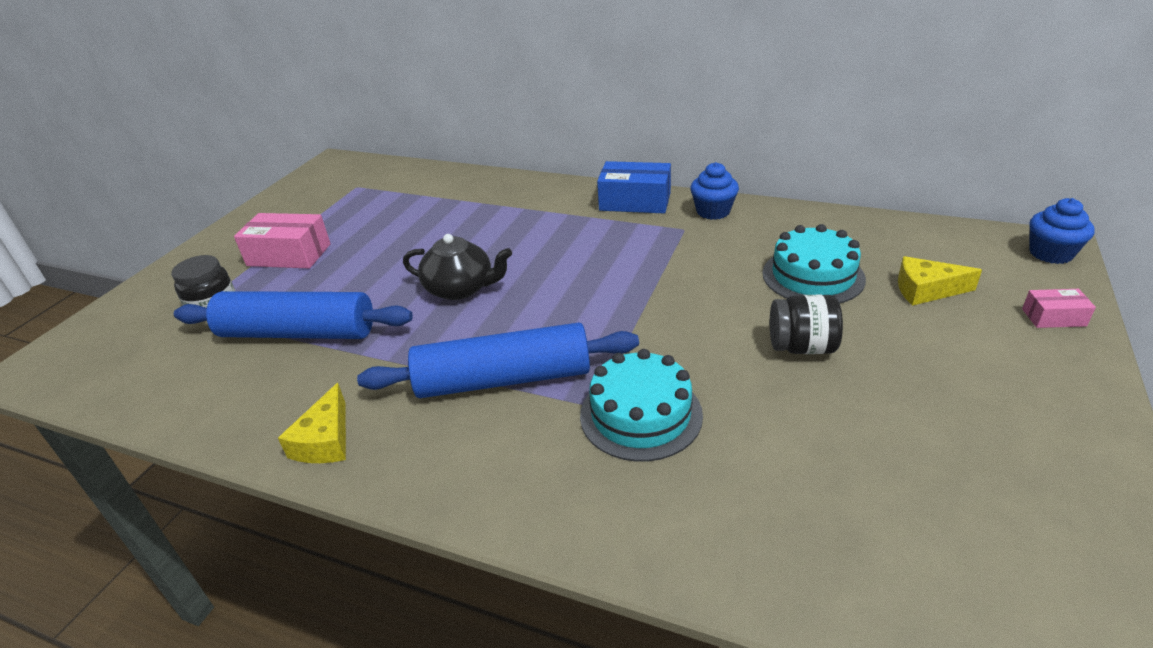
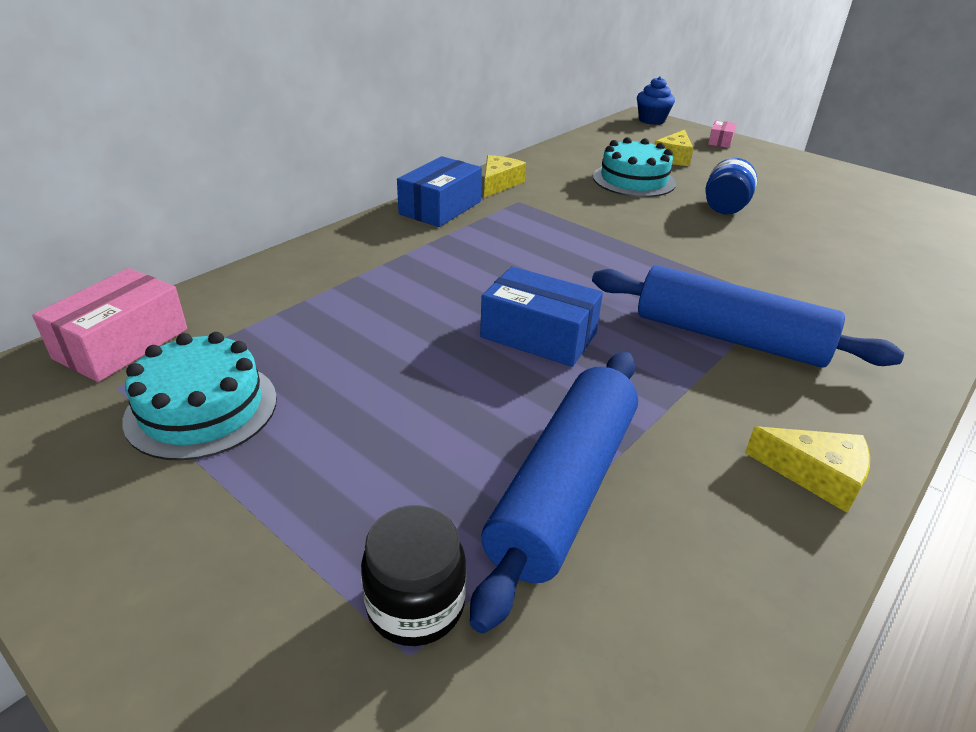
camera: 75 degrees left, 0 degrees up
pink box [234,213,331,268] -> pink box moved to [32,268,187,382]
blue rolling pin [357,323,639,398] -> blue rolling pin turned 75 degrees counterclockwise [592,265,904,368]
black teapot [403,234,512,300] -> blue box [480,266,603,367]
turquoise cake [580,349,703,462] -> turquoise cake moved to [122,332,277,461]
blue cupcake [690,162,739,220] -> yellow cheese [484,155,526,198]
black jar [770,295,843,354] -> blue jar [706,158,757,214]

